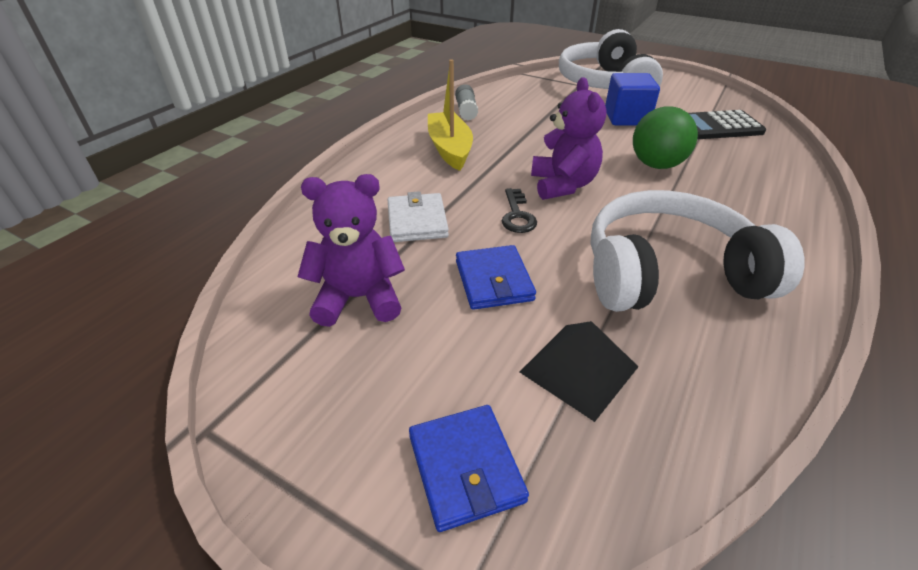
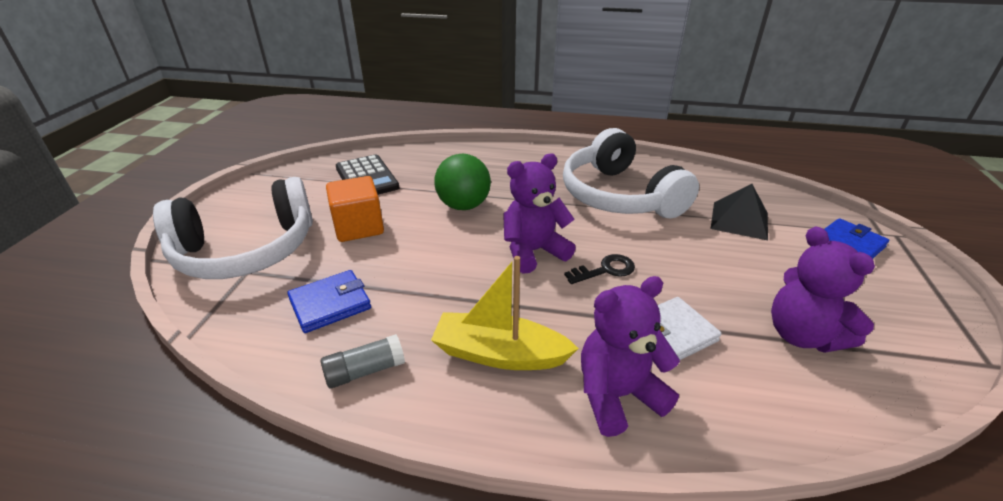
camera: 110 degrees left, 5 degrees down
yellow boat [428,59,473,171] -> yellow boat turned 45 degrees clockwise [431,256,579,370]
blue wallet [456,245,536,310] -> blue wallet moved to [287,270,371,333]
blue cube [605,73,660,125] -> orange cube [326,176,384,242]
none -> purple teddy bear [581,276,680,437]

